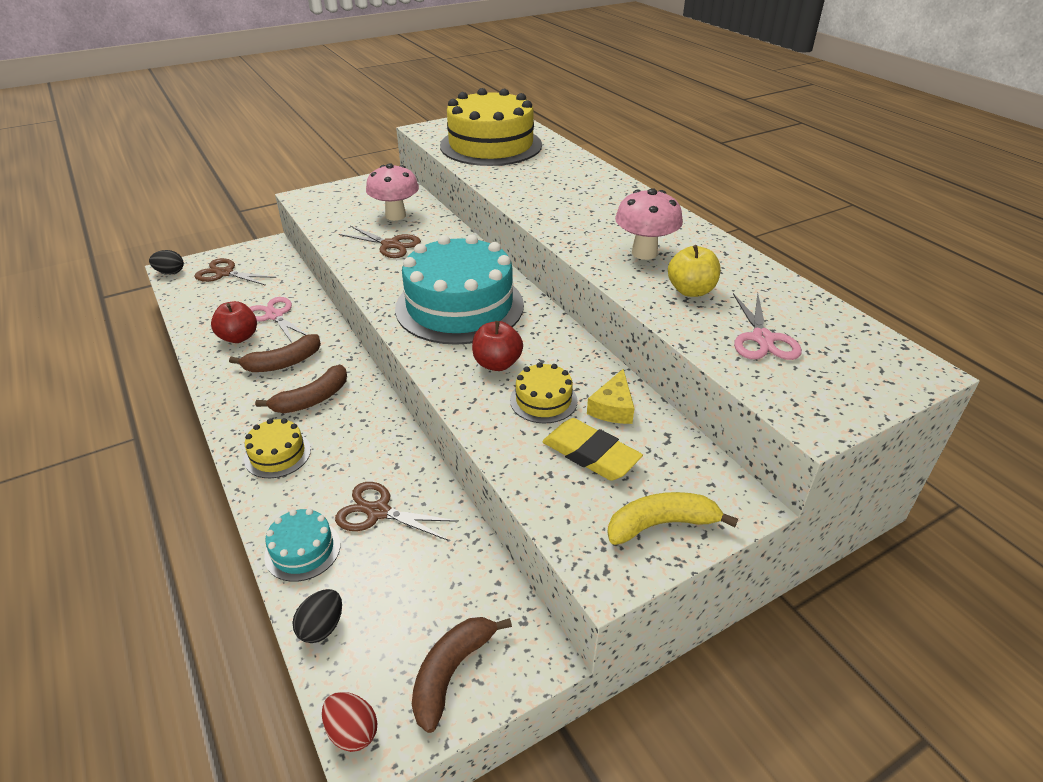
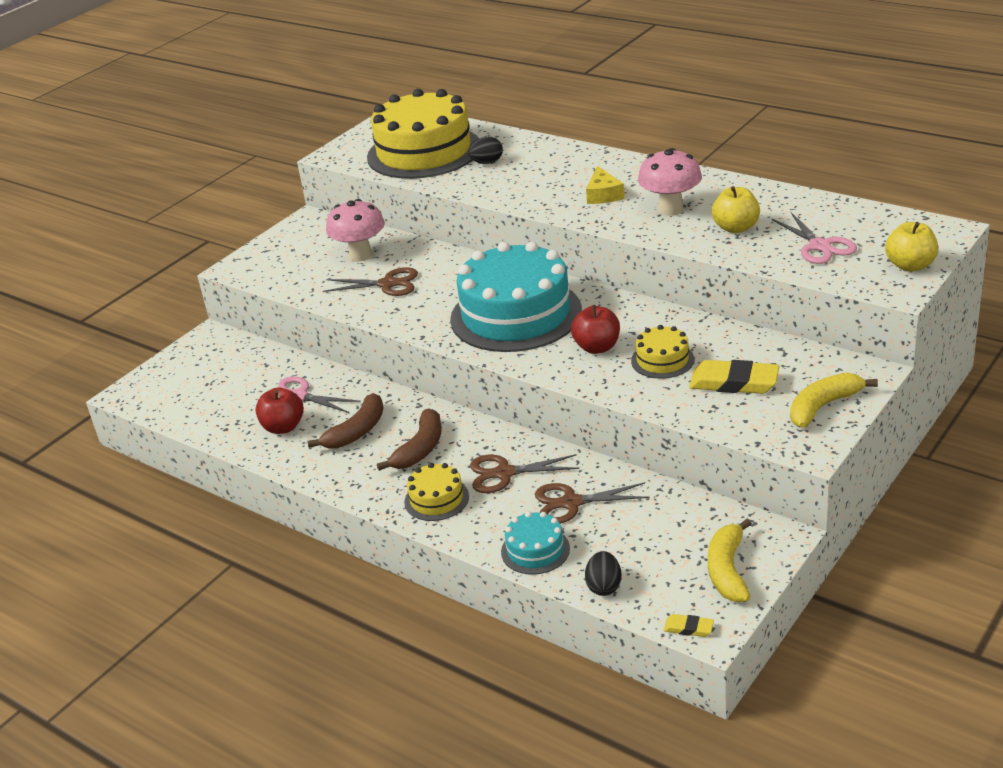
camera: 20 degrees left, 5 degrees down
black egg [149,250,184,274] -> black egg moved to [468,137,503,164]
brown scissors [194,258,276,286] -> brown scissors moved to [470,454,580,493]
red egg [322,692,377,752] -> yellow eraser [664,614,714,637]
brown banana [412,617,512,733] -> yellow banana [708,519,752,602]
yellow cheese [587,369,634,424] -> yellow cheese moved to [586,166,624,204]
none -> yellow apple [885,222,938,272]

